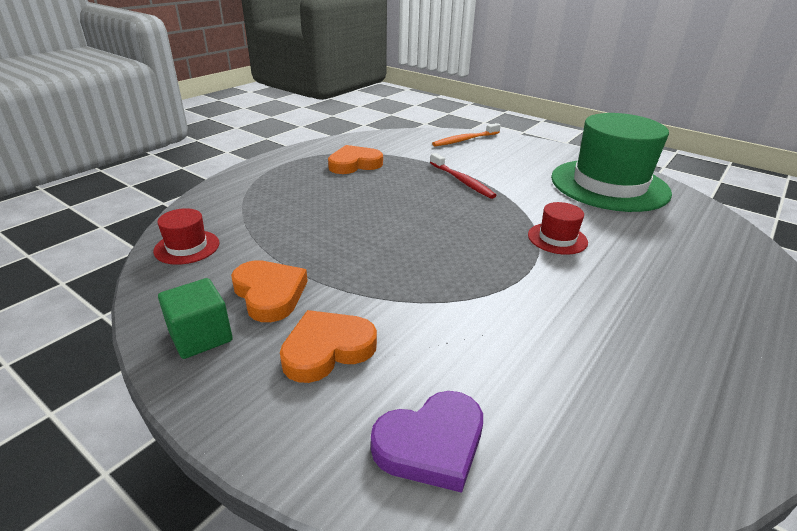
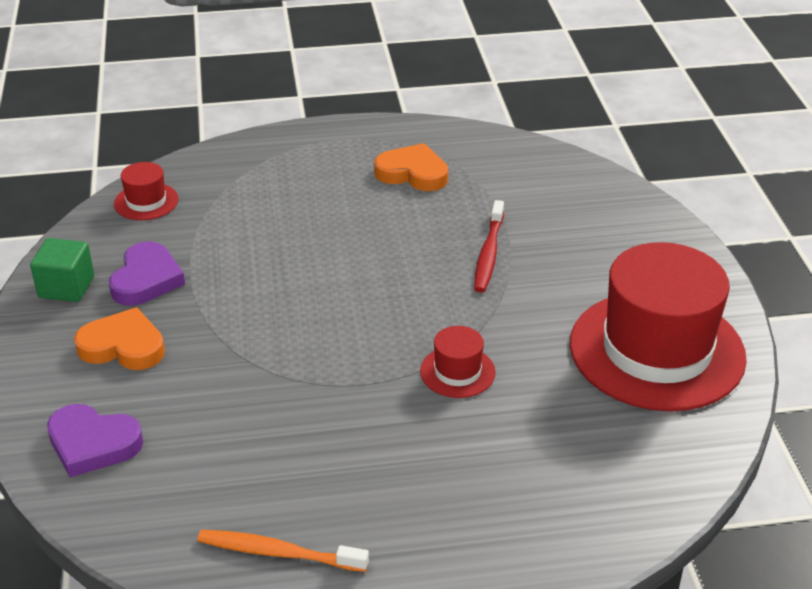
camera: 45 degrees right, 5 degrees up
orange heart [231,260,308,322] -> purple heart [109,242,185,306]
orange toothbrush [432,123,501,147] -> orange toothbrush moved to [198,530,369,572]
green hat [551,113,672,212] -> red hat [570,242,747,411]

